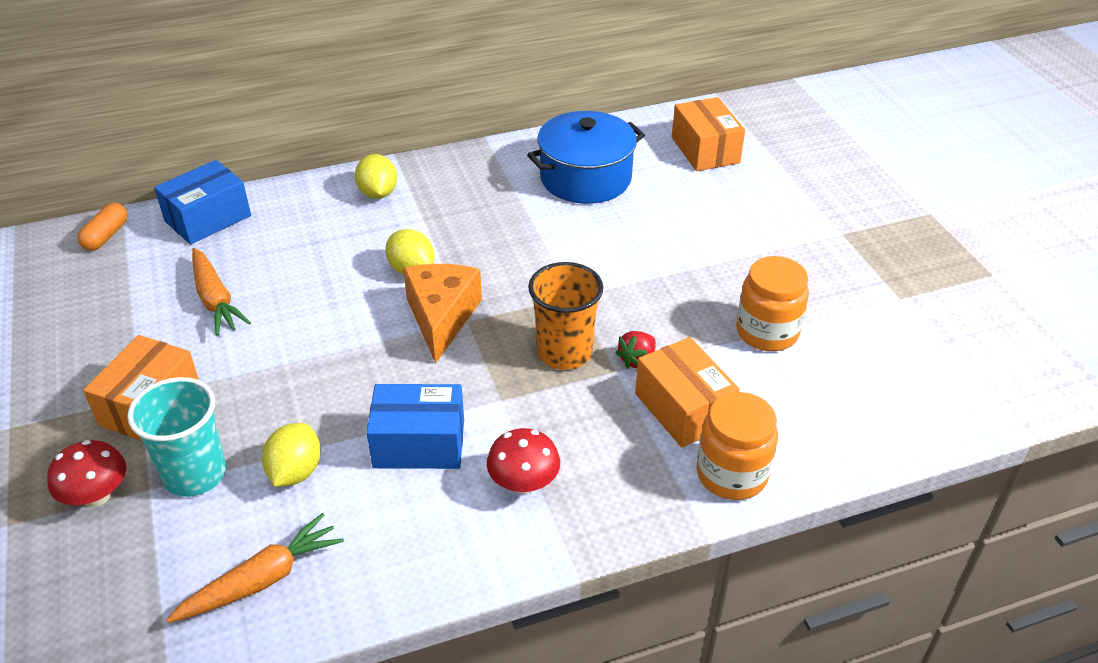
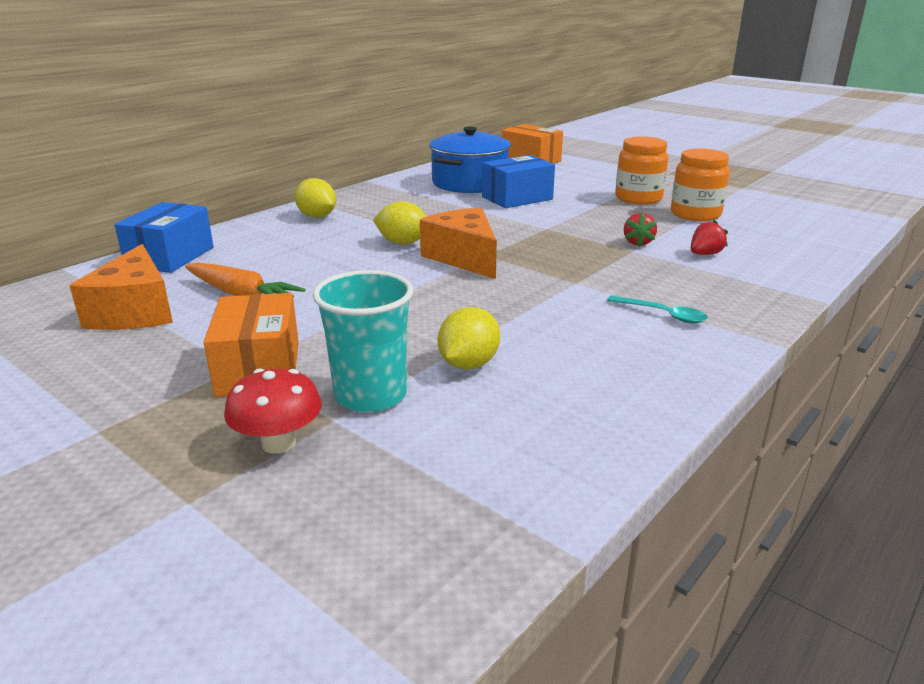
camera: 30 degrees left, 15 degrees down
orange capsule [77,203,128,251] -> none
orange carrot [166,513,344,623] -> none
yellow lemon [262,423,321,487] -> yellow lemon turned 45 degrees clockwise [438,307,500,369]
blue box [366,384,464,469] -> blue box moved to [482,155,555,208]
red mushroom [487,428,560,494] -> turquoise spoon [607,296,708,323]
orange cup [528,262,604,370] -> none
orange box [635,337,740,447] -> red strawberry [691,220,728,255]
orange jar [696,392,778,500] -> orange jar moved to [615,136,668,205]
none -> orange cheese [69,244,173,330]

